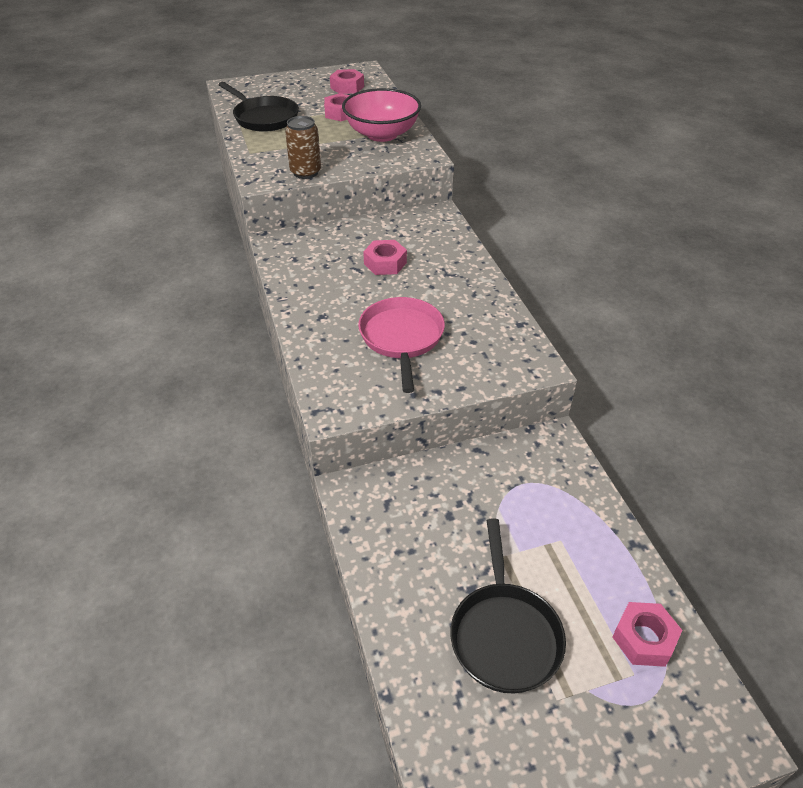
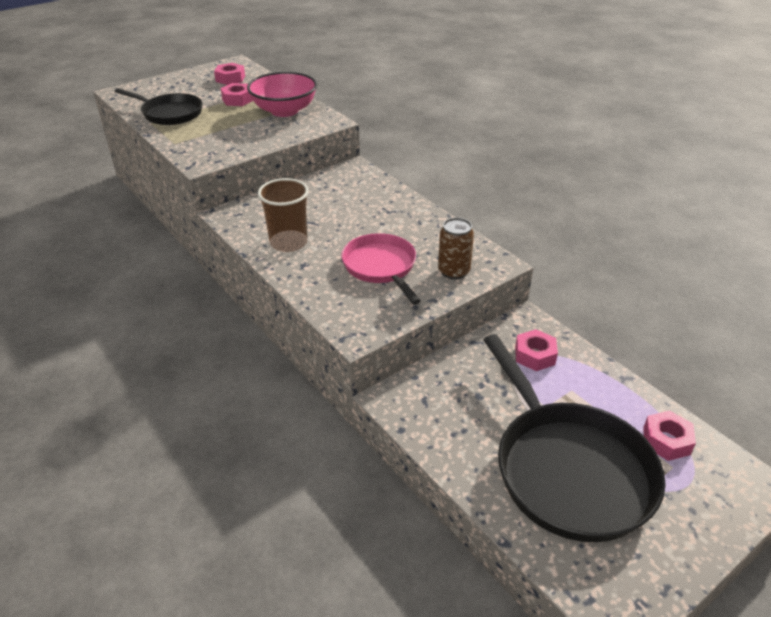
camera: 20 degrees left, 5 degrees down
brown can [285,116,321,179] -> brown can moved to [438,218,474,280]
pink nut [363,240,407,275] -> pink nut moved to [515,329,558,371]
black pan [450,518,566,694] -> black pan [484,334,666,542], size x1.69
none -> brown cup [258,178,309,252]

